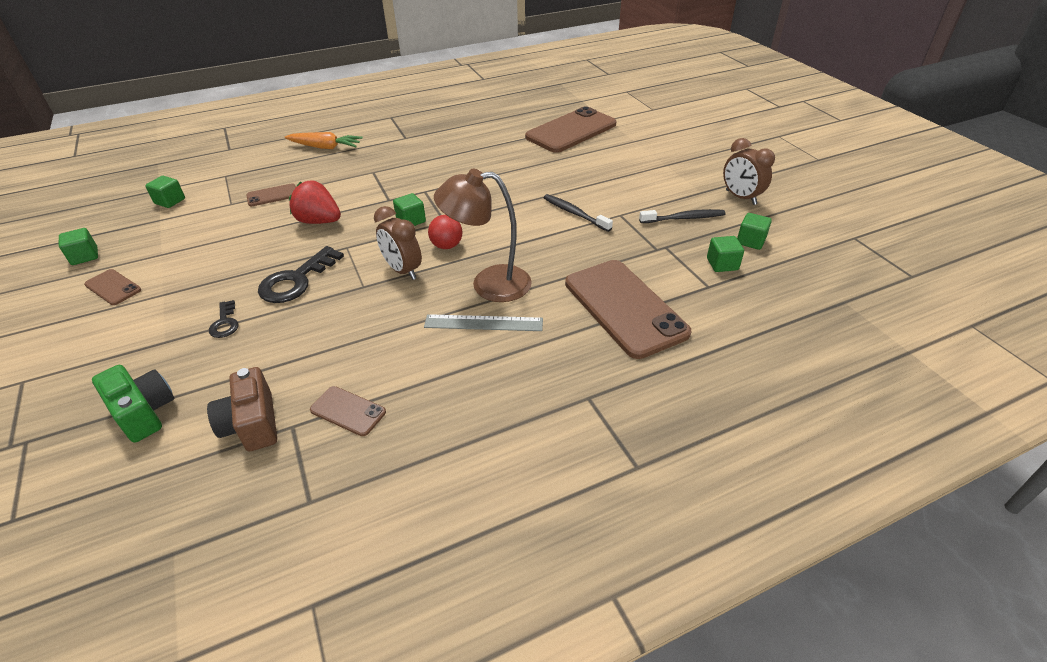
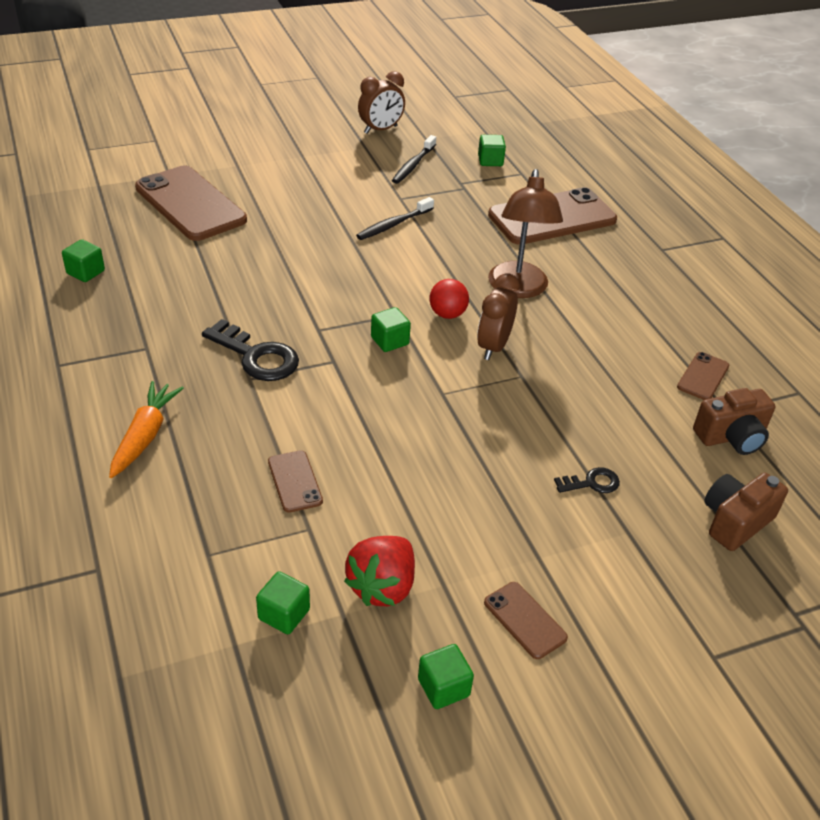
camera: 90 degrees left, 0 degrees up
brown phone [84,269,141,305] -> brown phone turned 75 degrees counterclockwise [484,582,568,659]
green camera [92,365,174,443] -> brown camera [704,473,788,551]
black key [258,246,344,303] -> black key moved to [202,319,299,381]
red strawberry [289,180,341,224] -> red strawberry moved to [344,536,415,606]
brown clock [374,206,422,280] -> brown clock turned 150 degrees clockwise [477,273,520,360]
grey ruler [424,314,543,331] -> none
black toothbrush [639,209,725,223] -> black toothbrush turned 150 degrees counterclockwise [392,135,436,184]
green cube [737,213,772,250] -> green cube moved to [62,239,105,282]

